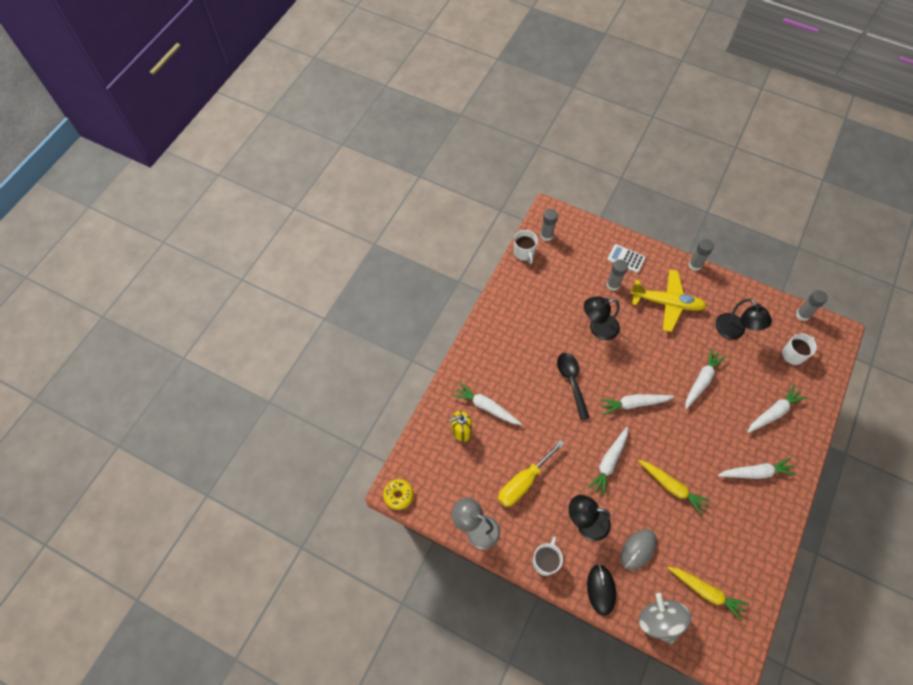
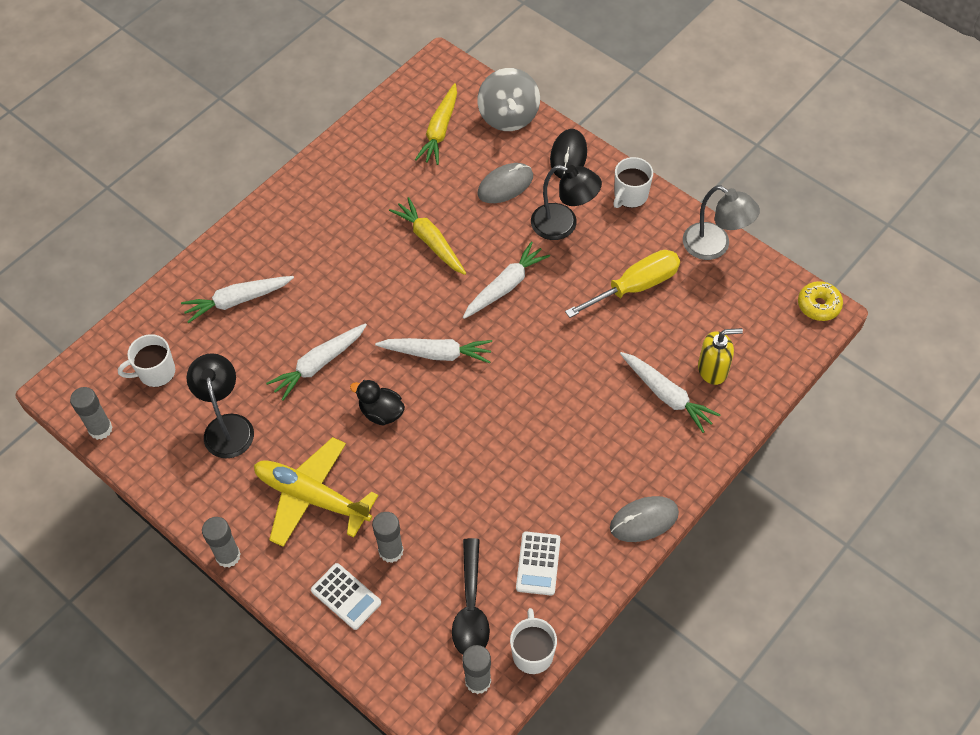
camera: 165 degrees left, 5 degrees down
black spoon [557,353,590,420] -> black spoon moved to [452,538,490,655]
black lamp [584,296,620,340] -> none
yellow carrot [667,567,749,621] -> yellow carrot turned 120 degrees counterclockwise [415,83,457,165]
white carrot [718,458,797,479] -> none
none -> black duck [350,380,405,426]
none -> white calculator [516,532,561,596]
none -> grey mouse [610,496,679,542]

